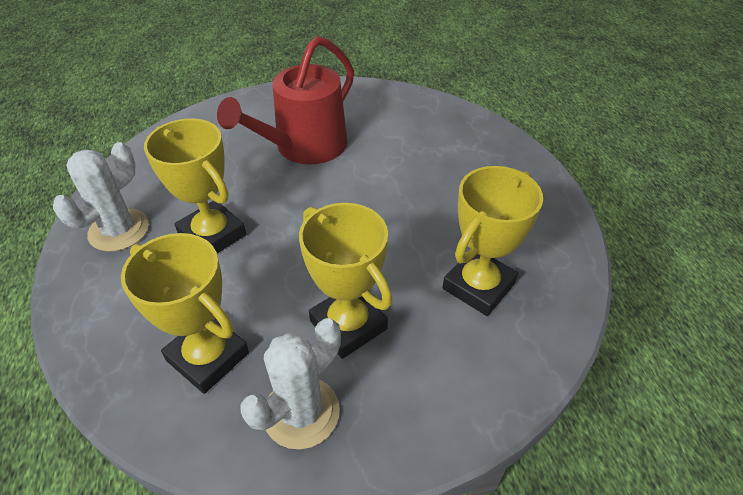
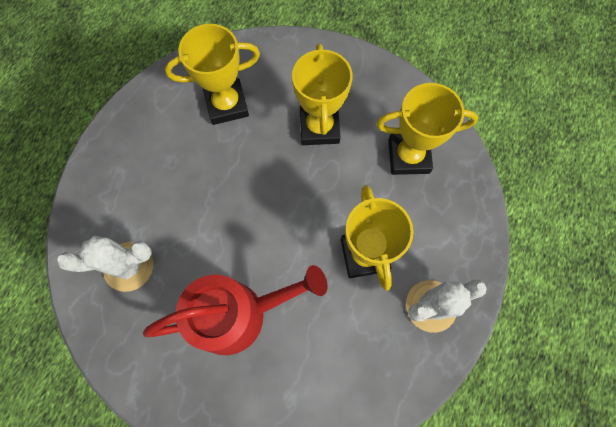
camera: 145 degrees left, 25 degrees up
yellow trophy [121,233,249,394] -> yellow trophy turned 75 degrees counterclockwise [377,83,478,175]
white cactus [240,318,341,449] -> white cactus moved to [57,236,153,292]

